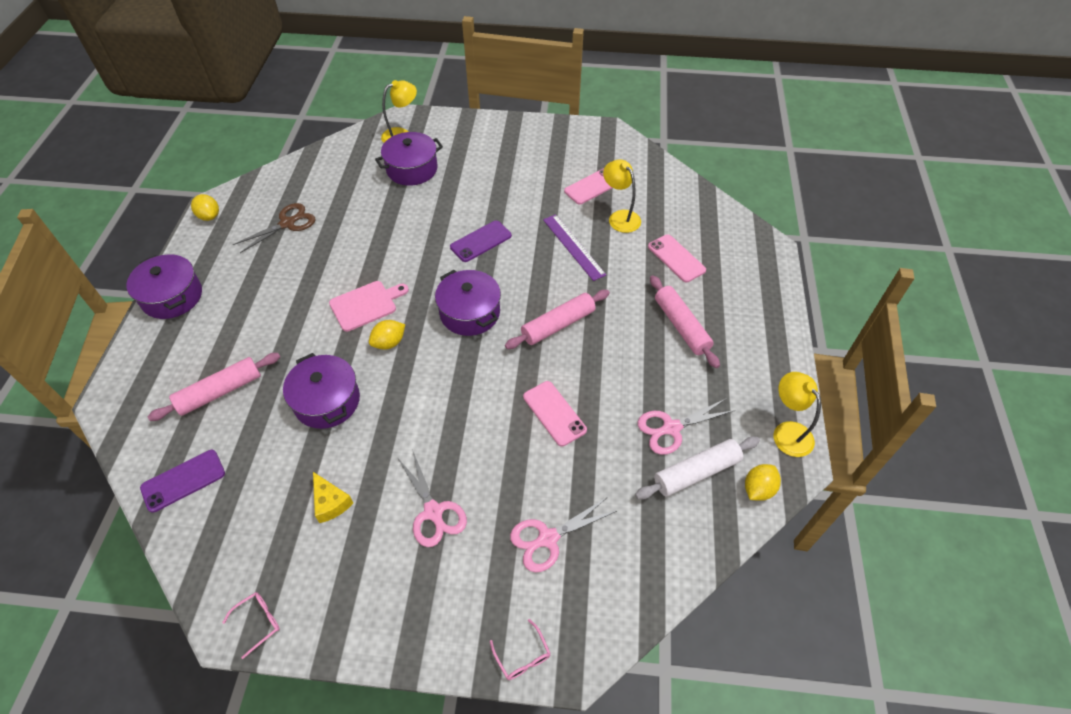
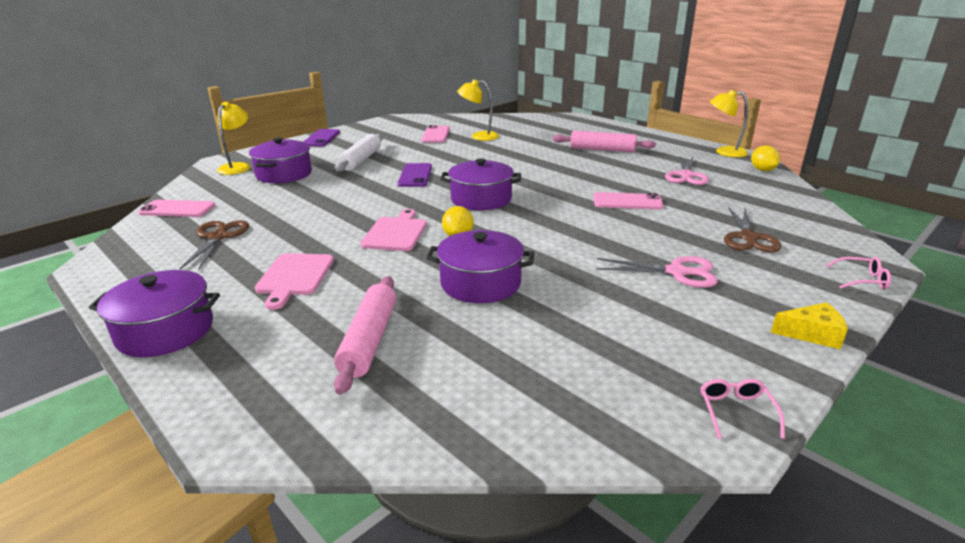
camera: 50 degrees left, 25 degrees down
purple phone [140,450,225,513] -> purple phone moved to [303,129,340,146]
yellow lemon [191,194,219,221] -> none
yellow cheese [313,472,353,523] -> yellow cheese moved to [771,302,848,349]
pink rolling pin [505,290,610,349] -> none
pink scissors [510,497,617,572] -> brown scissors [724,207,782,253]
purple ruler [543,214,606,281] -> none
white rolling pin [635,436,760,499] -> white rolling pin moved to [335,134,383,172]
pink phone [648,234,706,282] -> pink phone moved to [138,200,215,217]
none -> pink cutting board [255,253,334,310]

